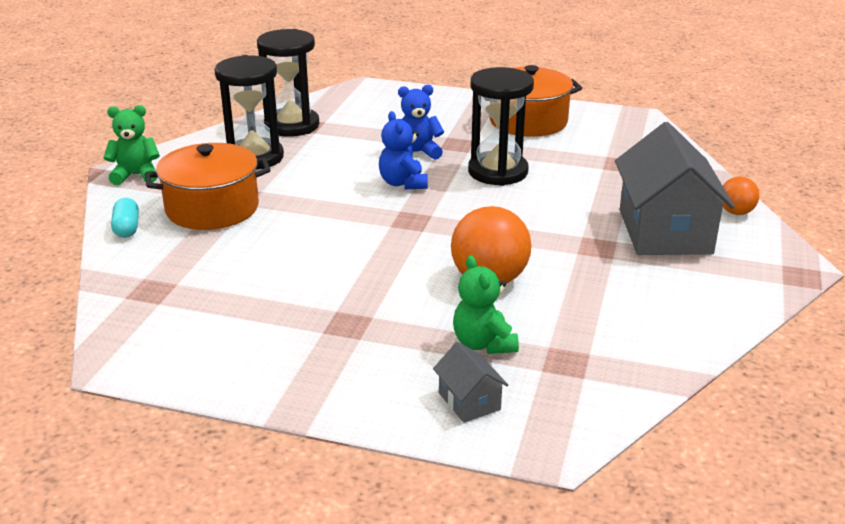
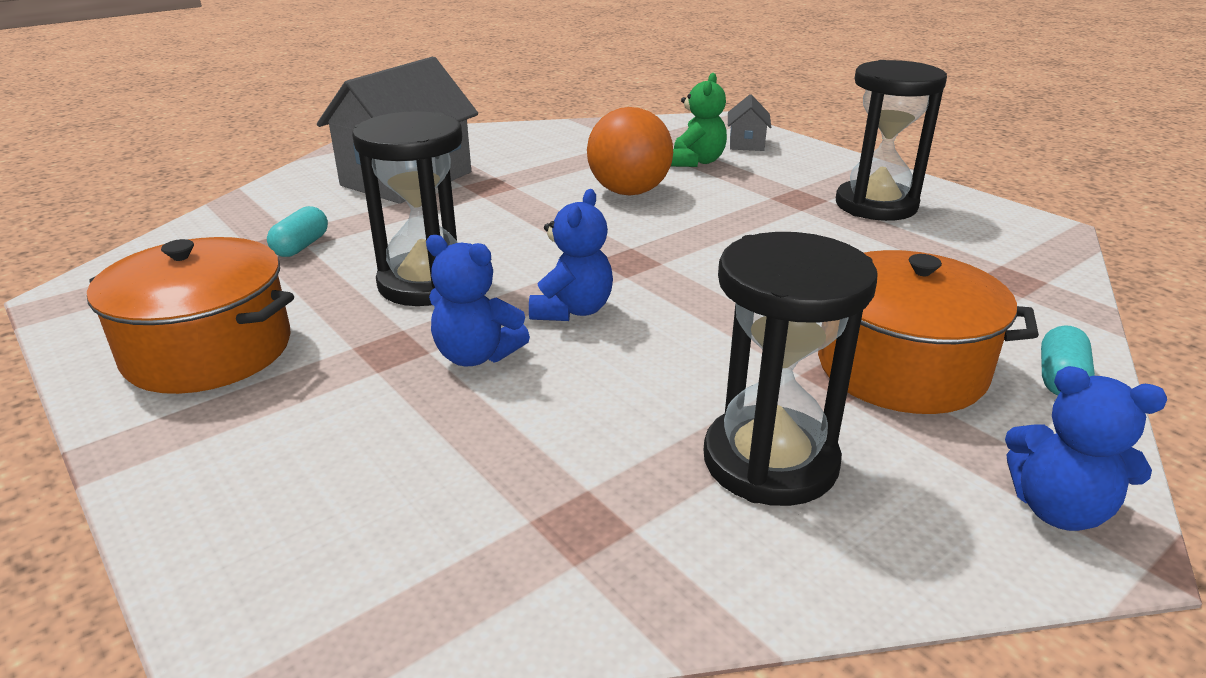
camera: 145 degrees left, 0 degrees up
green teddy bear [103,105,160,185] -> blue teddy bear [1005,366,1167,531]
black hourglass [257,29,319,137] -> black hourglass moved to [836,60,947,221]
orange ball [723,177,759,215] -> none
none -> turquoise capsule [267,206,328,257]

